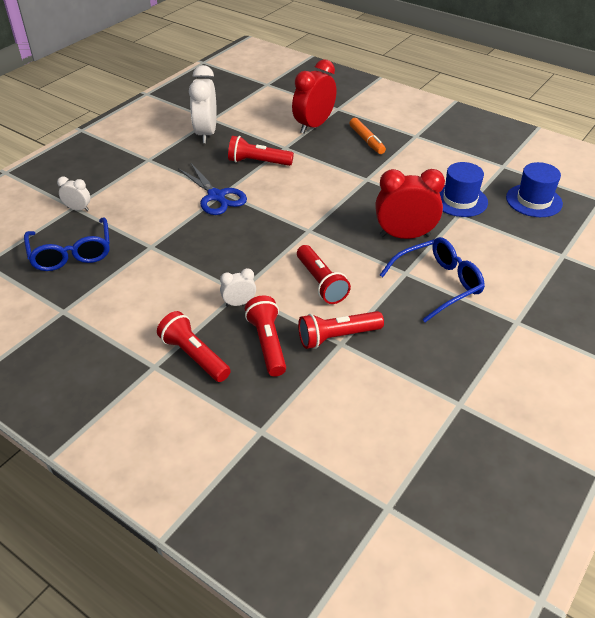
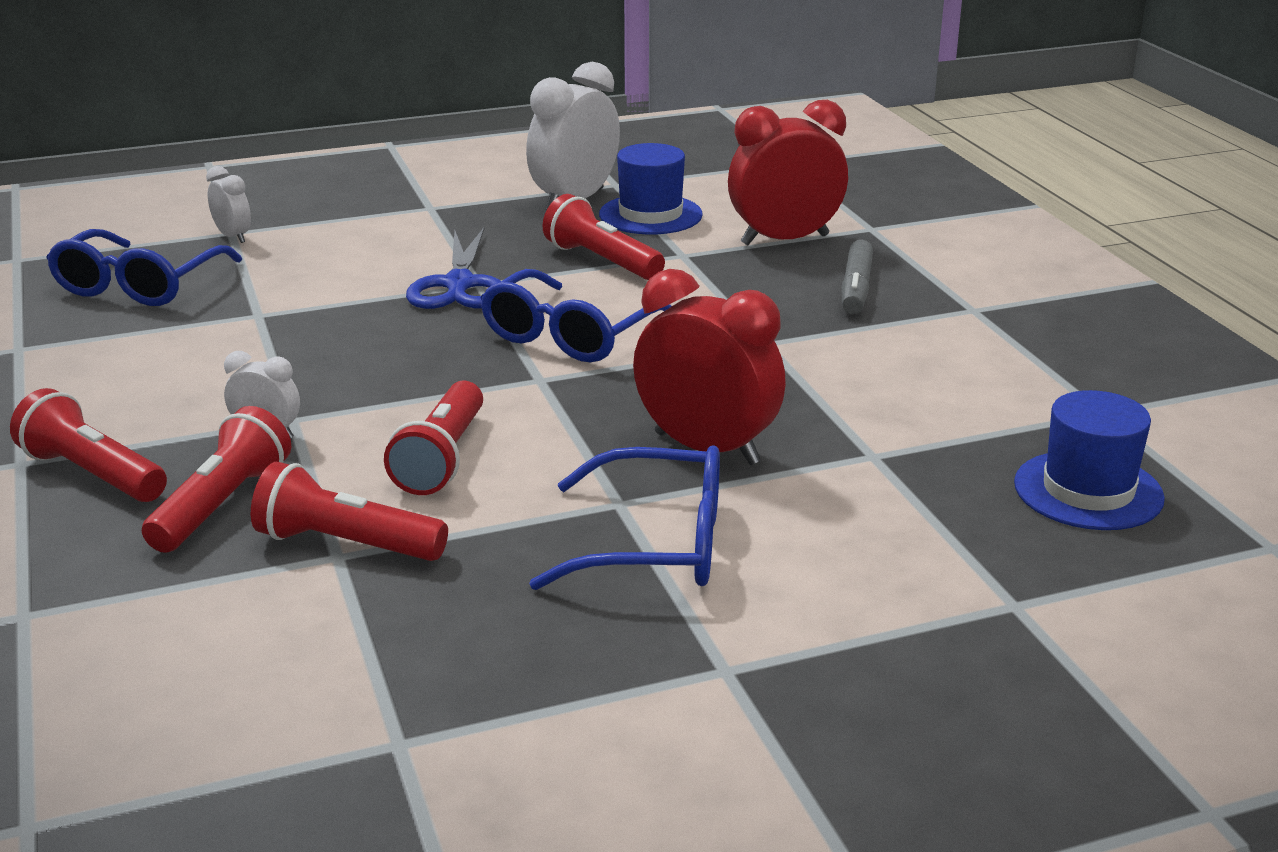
camera: 35 degrees right, 15 degrees down
red flashlight [157,311,231,382] -> red flashlight turned 45 degrees counterclockwise [10,388,167,502]
orange marker [349,118,386,154] -> grey marker [841,240,873,314]
blue hat [439,162,488,217] -> blue hat moved to [599,143,703,235]
none -> blue glasses [480,269,672,362]

